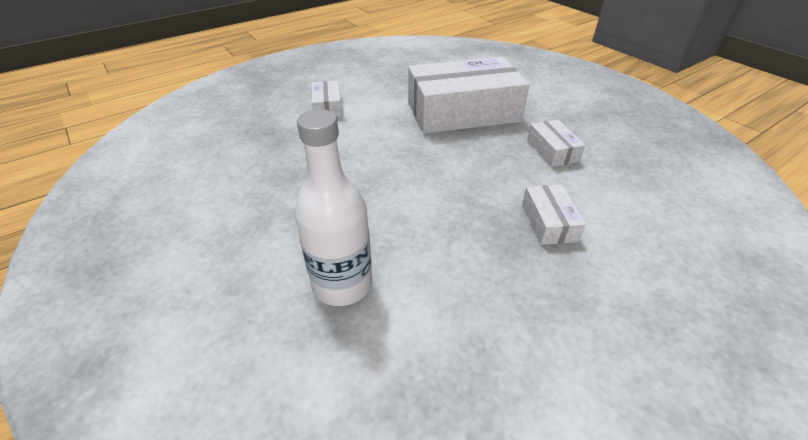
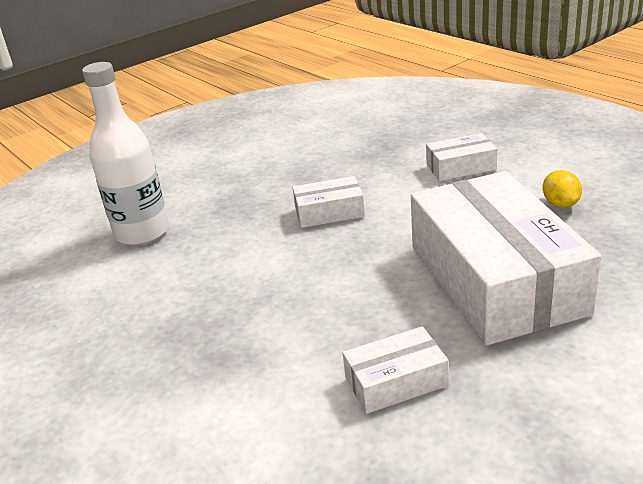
camera: 90 degrees right, 10 degrees down
white box [522,184,586,245] -> white box moved to [292,176,365,228]
none -> yellow lemon [543,170,582,208]

